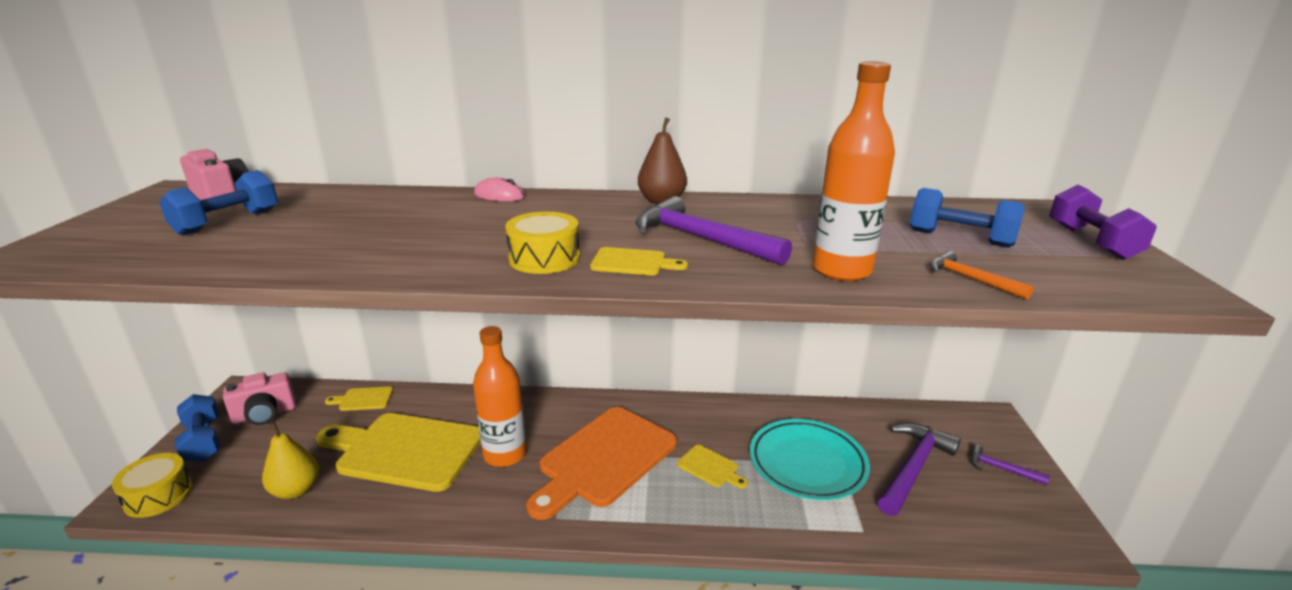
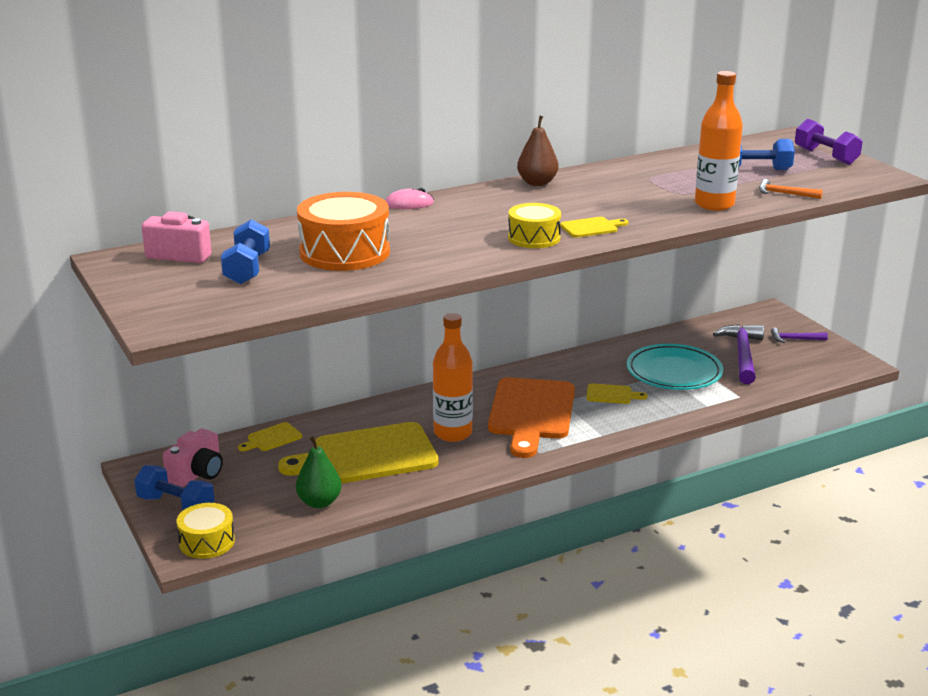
camera: 30 degrees left, 0 degrees up
yellow pear [262,422,319,499] -> green pear [296,436,342,508]
purple hammer [636,196,792,265] -> none
none -> orange drum [297,192,390,271]

